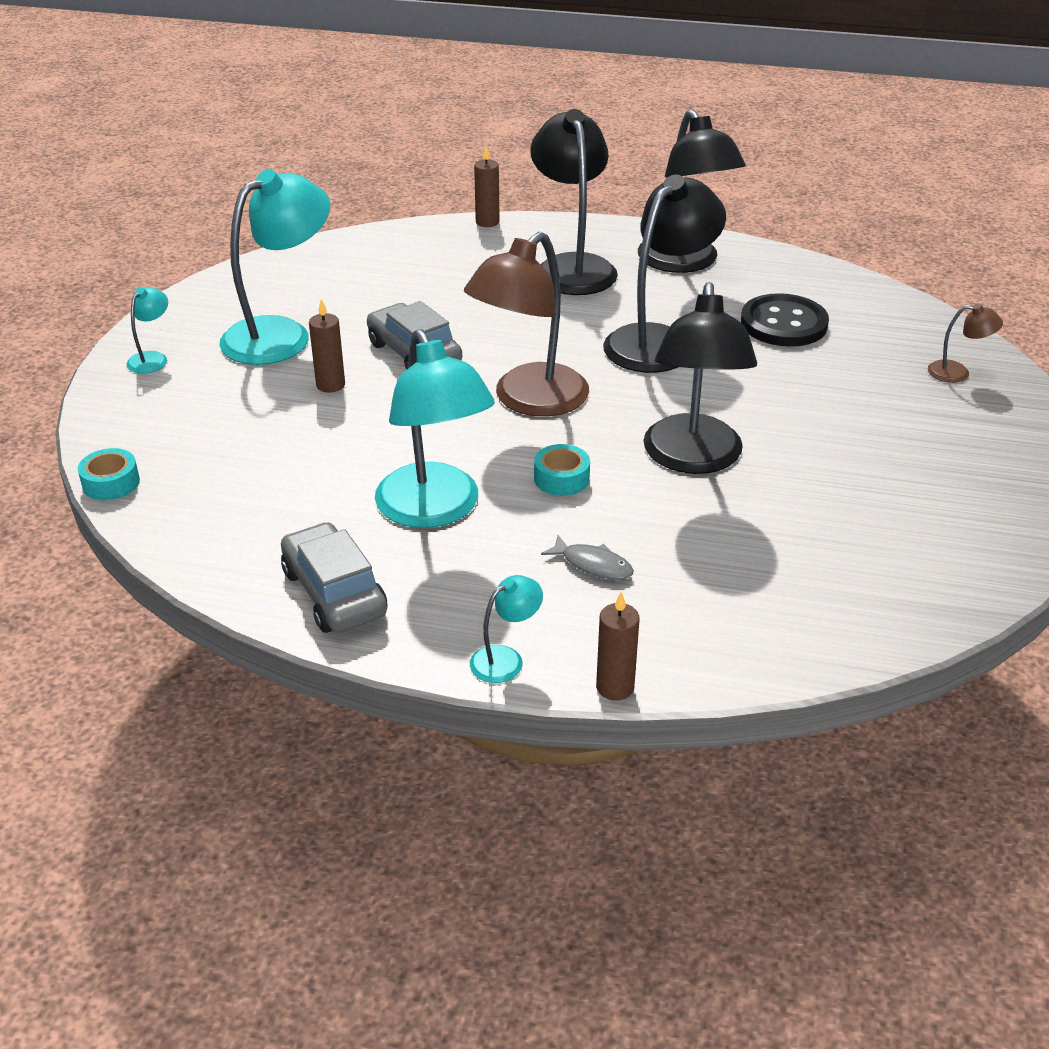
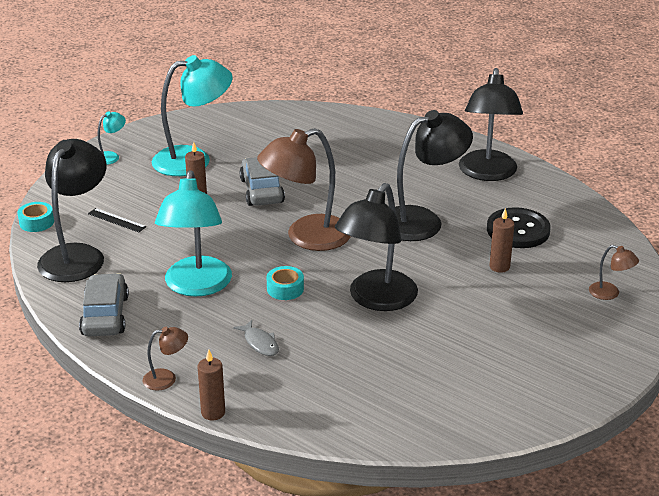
camera: 25 degrees right, 5 degrees down
turquoise lamp [470,575,543,683] -> brown lamp [143,327,188,391]
brown candle [474,146,500,227] -> brown candle moved to [489,208,514,273]
black lamp [530,109,618,295] -> black lamp moved to [37,139,107,282]
none -> black ruler [88,208,146,232]

